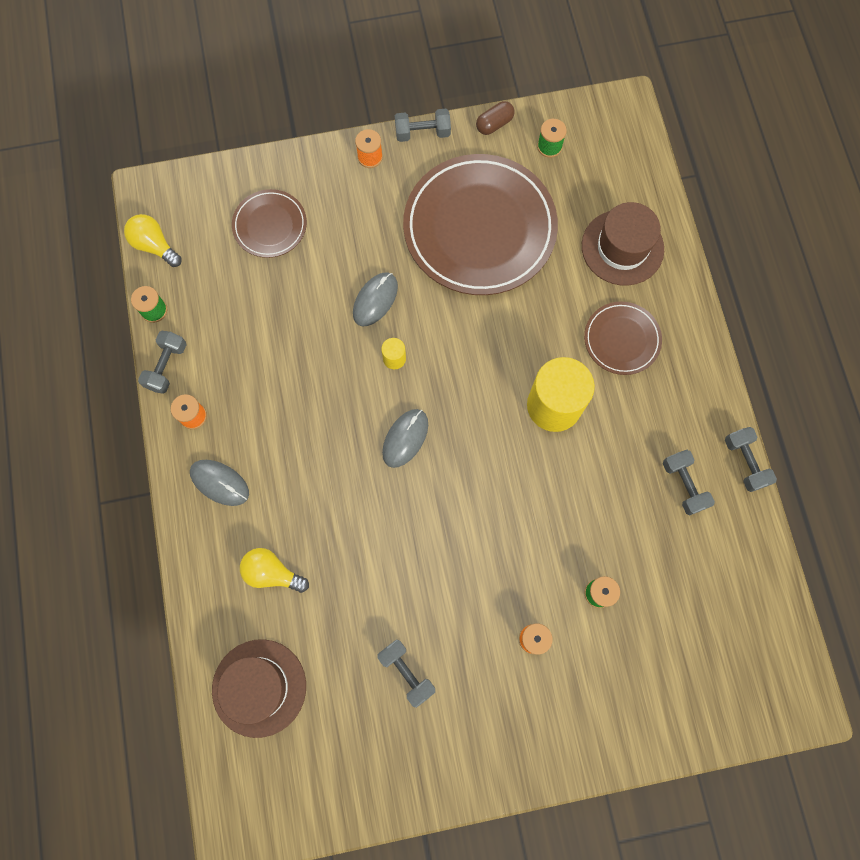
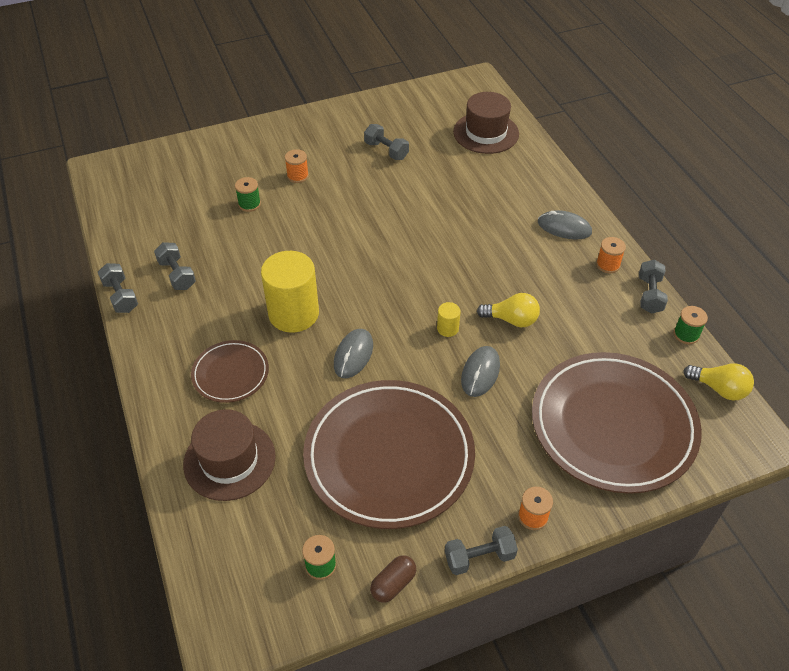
camera: 170 degrees right, 25 degrees down
brown plate [232,189,307,258] -> brown plate [532,352,702,494], size x2.05
yellow light bulb [240,548,309,593] -> yellow light bulb moved to [477,293,540,327]
grey mouse [382,409,428,468] -> grey mouse moved to [334,329,373,378]

